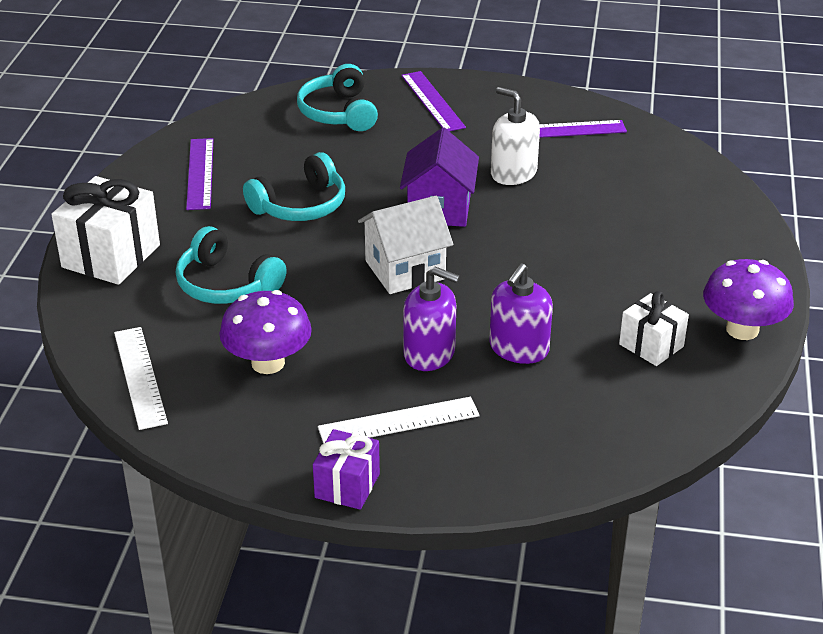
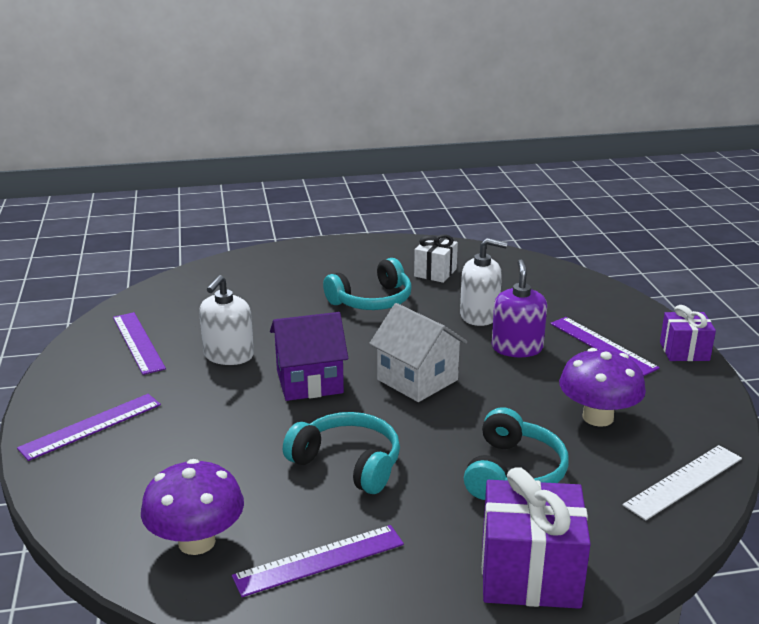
camera: 110 degrees left, 10 degrees down
white gift [51,176,160,285] -> purple gift [482,467,591,609]
turquoise headphones [297,64,378,131] -> turquoise headphones moved to [323,258,412,310]
white ruler [318,397,480,444] -> purple ruler [550,317,660,376]
purple soap dispenser [489,263,553,364] -> white soap dispenser [460,238,507,326]
purple mushroom [703,259,794,340] -> purple mushroom moved to [141,459,244,555]

